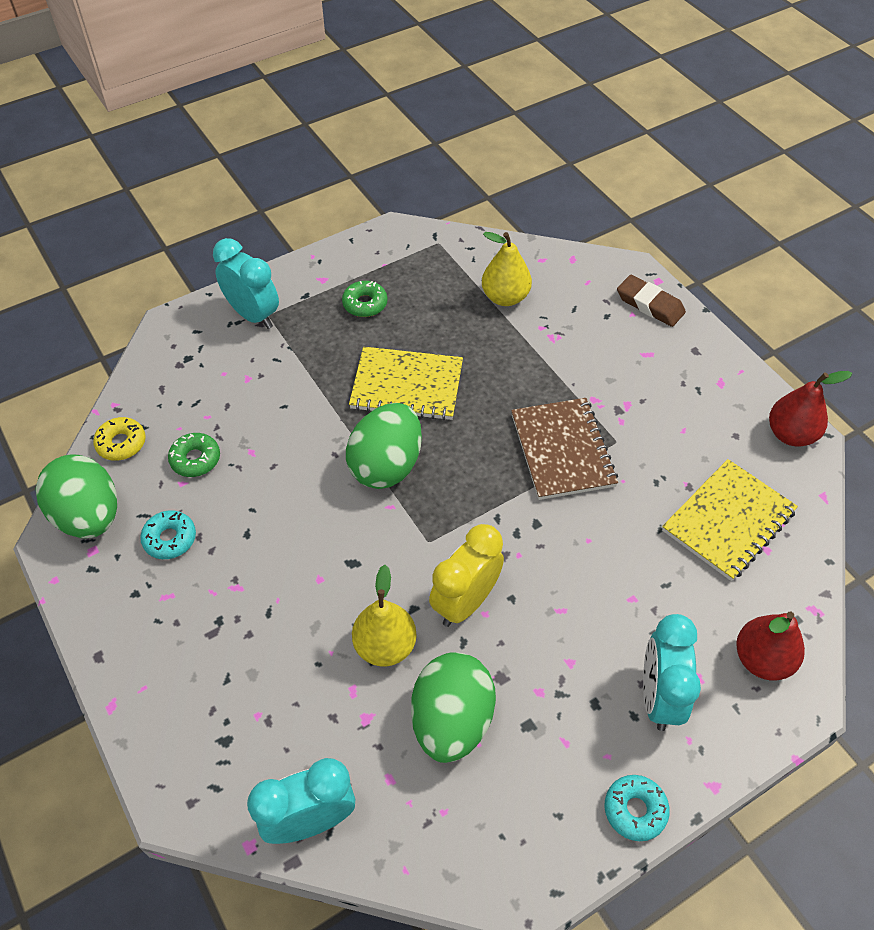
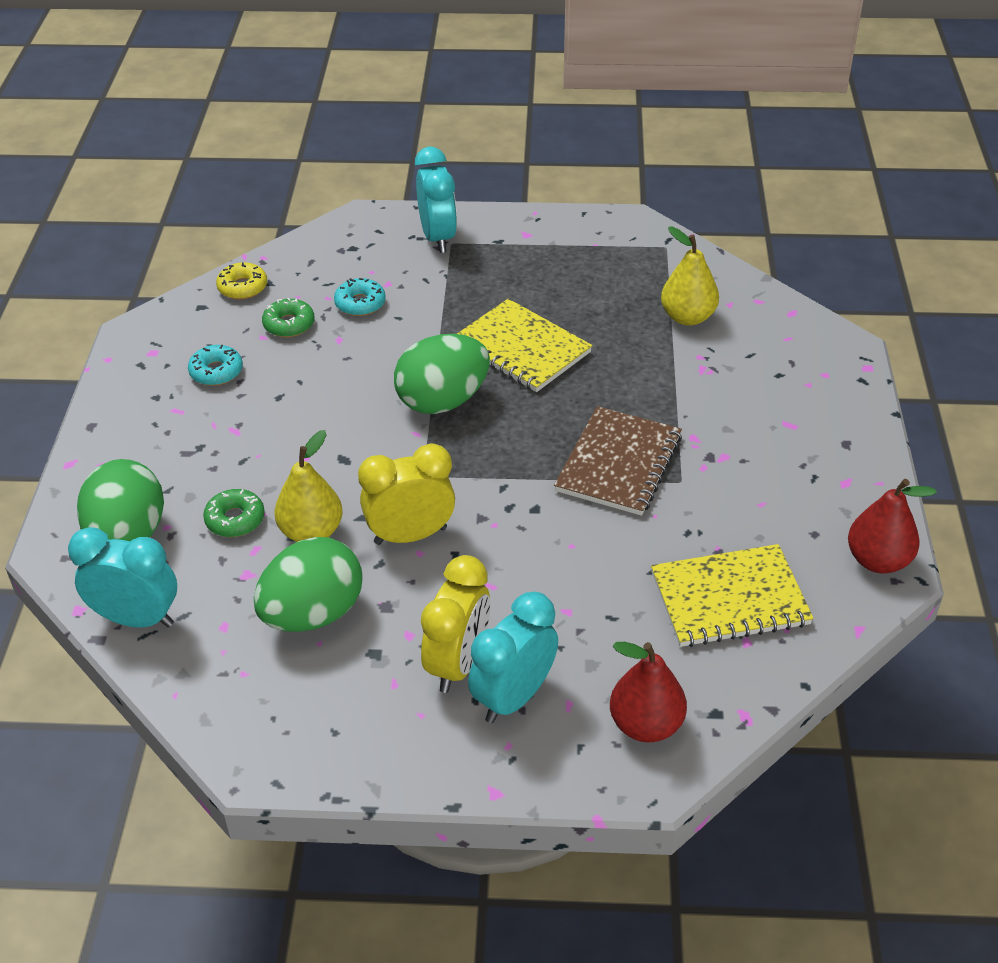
camera: 35 degrees right, 10 degrees down
green egg [36,454,117,538] -> green egg moved to [77,459,164,541]
green donut [342,281,387,317] -> green donut moved to [203,489,265,537]
turquoise donut [605,775,670,841] -> turquoise donut moved to [334,278,386,316]
brown eraser [617,275,686,327] -> none
none -> yellow clock [421,555,491,693]

